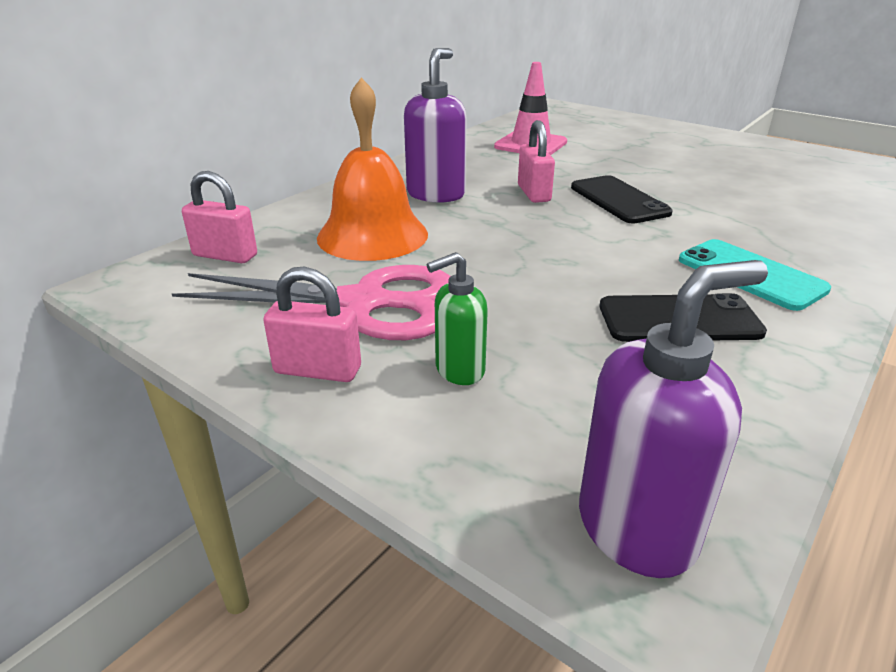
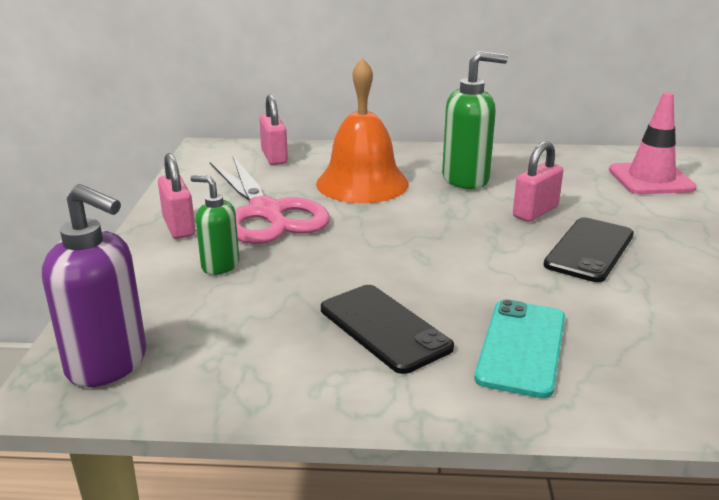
camera: 55 degrees right, 5 degrees down
purple soap dispenser [404,48,467,203] -> green soap dispenser [442,51,508,189]

